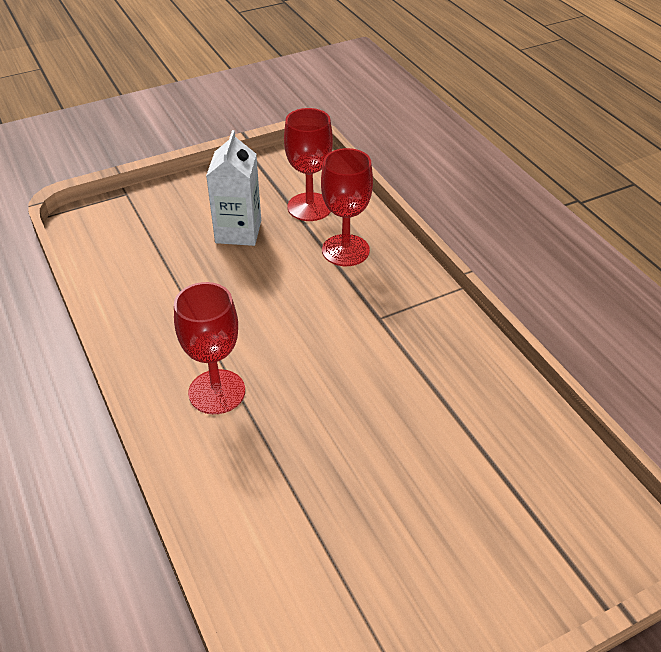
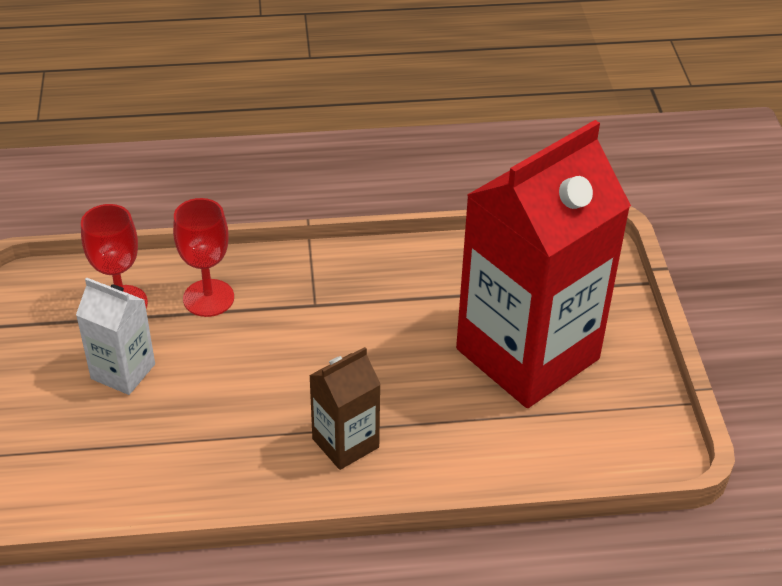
camera: 70 degrees left, 0 degrees up
red goblet [174,282,245,414] -> brown carton [309,347,381,470]
none -> red carton [456,120,631,408]

